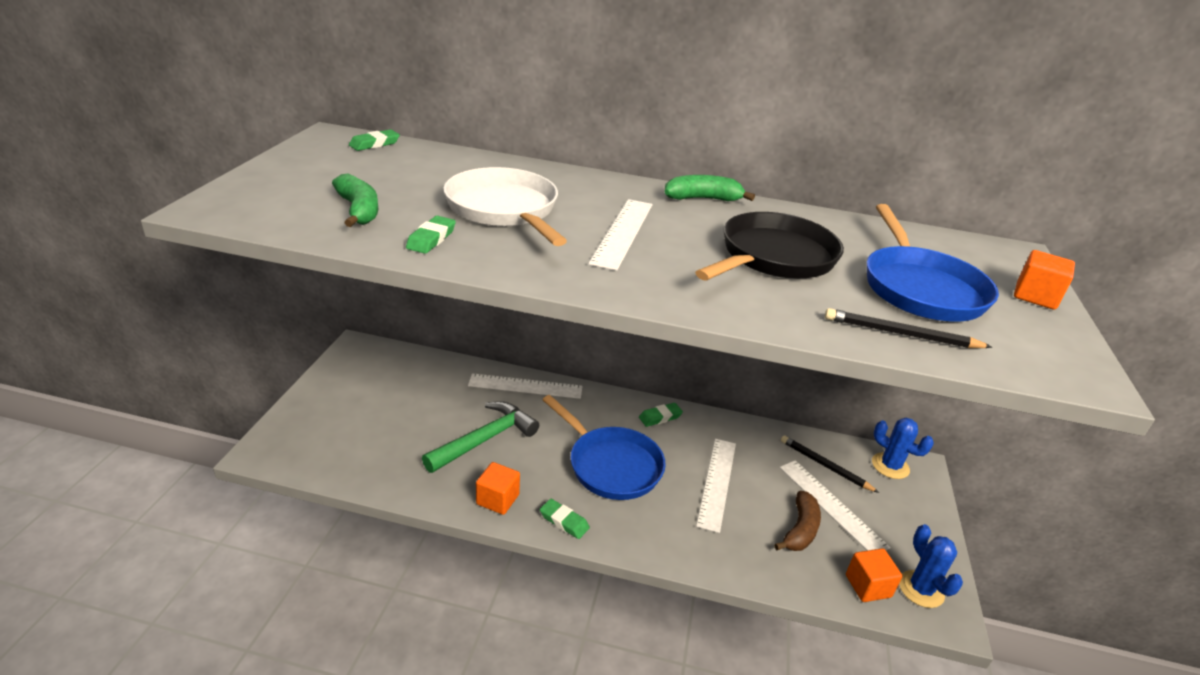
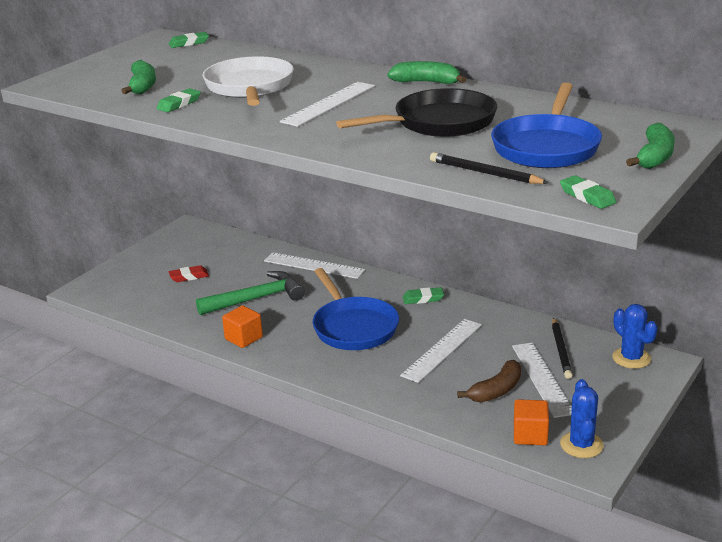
camera: 25 degrees right, 5 degrees down
green eraser [540,499,590,539] -> green eraser moved to [560,175,617,209]
black pencil [781,435,879,493] -> black pencil turned 150 degrees counterclockwise [552,318,573,379]
orange cube [1014,250,1075,310] -> green banana [626,123,675,169]
none -> red eraser [169,265,209,282]

